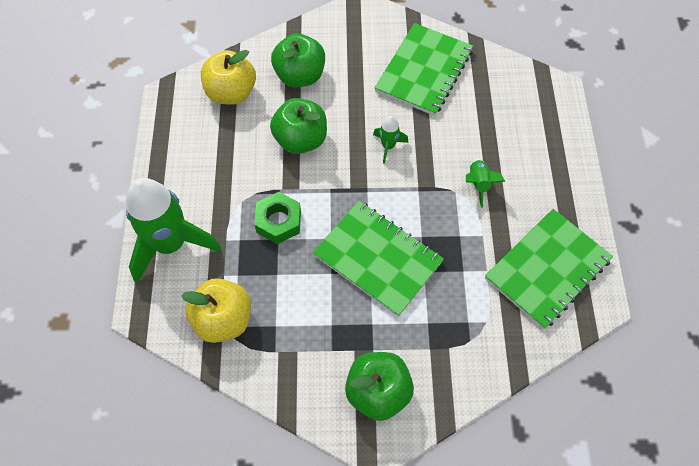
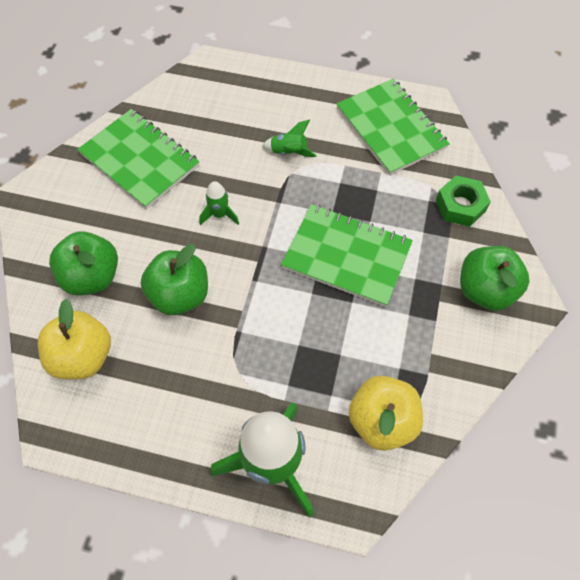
camera: 75 degrees left, 0 degrees up
green nut [254,192,301,244] -> green nut moved to [436,176,491,227]
green notebook [313,201,444,317] -> green notebook turned 60 degrees clockwise [281,204,413,307]

